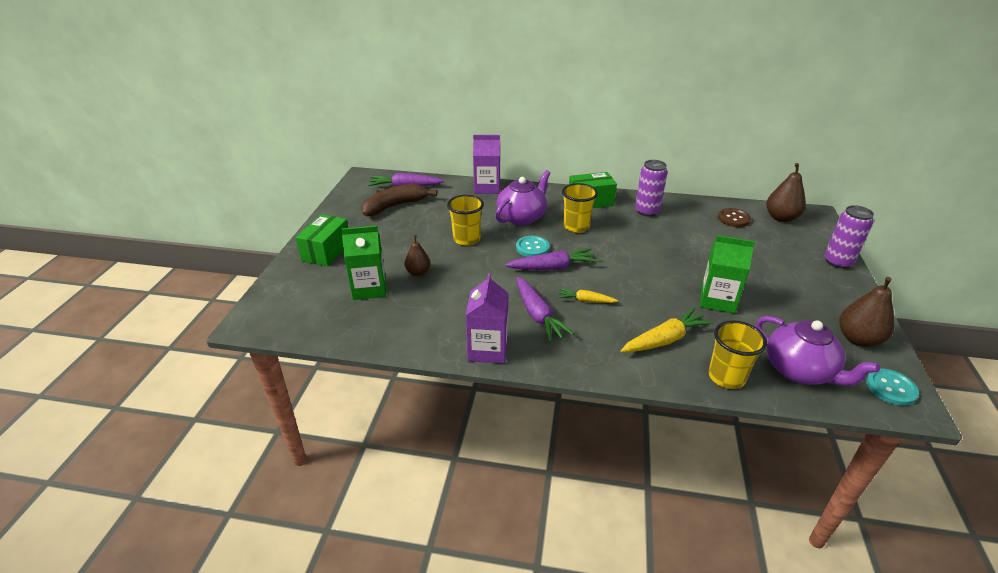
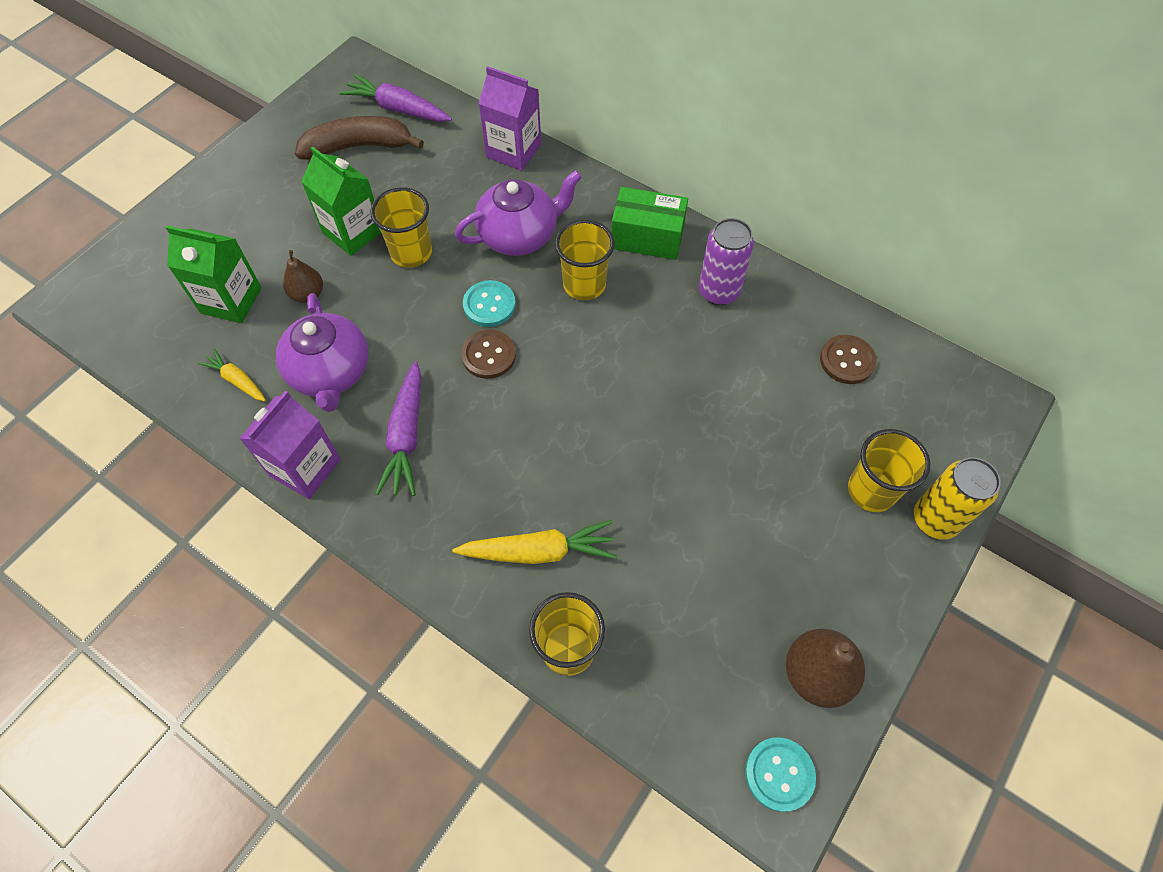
camera: 25 degrees right, 25 degrees up
green box [296,215,348,266] -> none
purple carrot [505,248,598,270] -> brown button [461,330,516,379]
yellow carrot [558,288,618,303] -> yellow carrot moved to [198,349,266,402]
green carton [700,235,755,314] -> green carton moved to [301,147,381,256]
purple teapot [756,316,880,386] -> purple teapot moved to [276,293,369,412]
brown pear [766,163,806,222] -> none
purple can [824,205,874,269] -> yellow can [914,457,1001,540]
none -> yellow cup [848,429,930,512]

